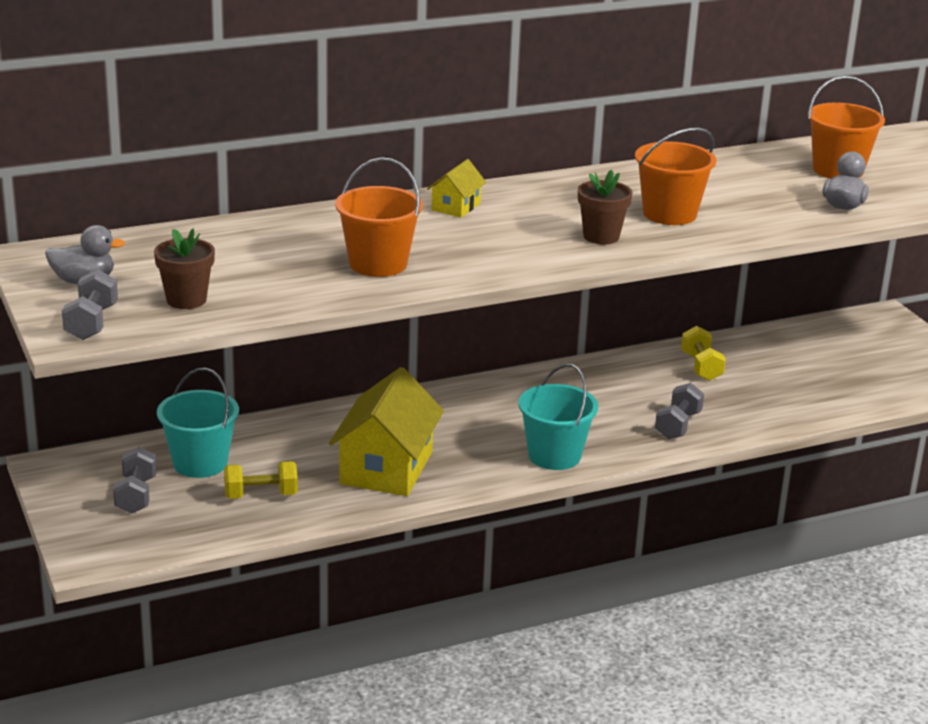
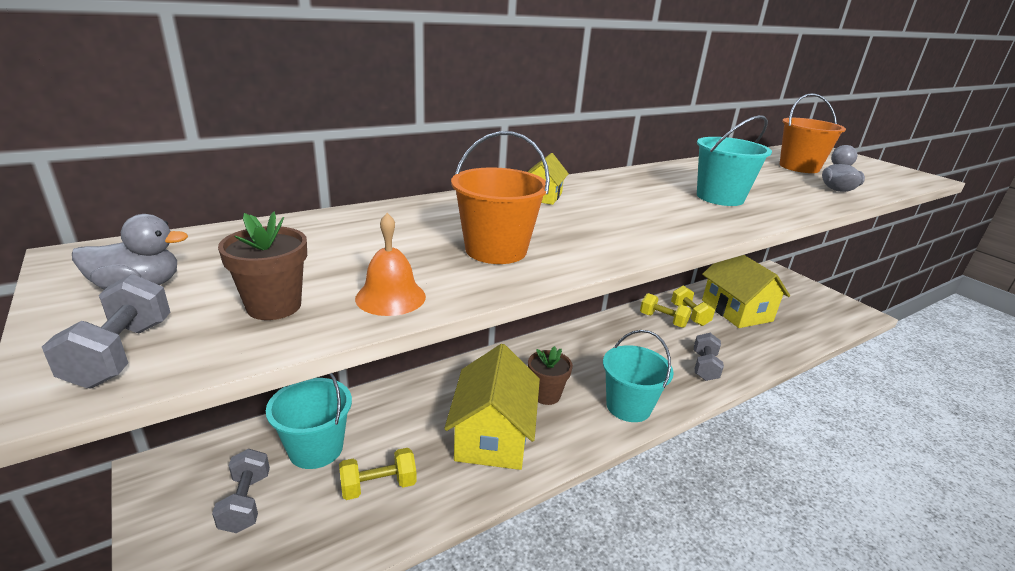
camera: 10 degrees left, 0 degrees up
brown flower pot [578,170,633,244] -> brown flower pot moved to [528,346,573,405]
orange bucket [635,128,716,225] -> turquoise bucket [697,115,772,206]
none -> orange bell [355,213,426,316]
none -> yellow dumbbell [640,293,692,328]
none -> yellow house [702,255,790,328]

